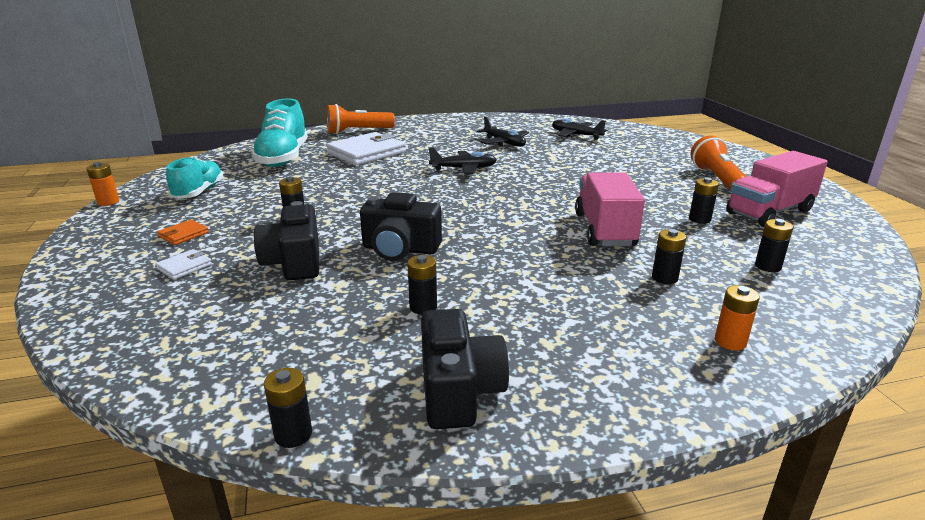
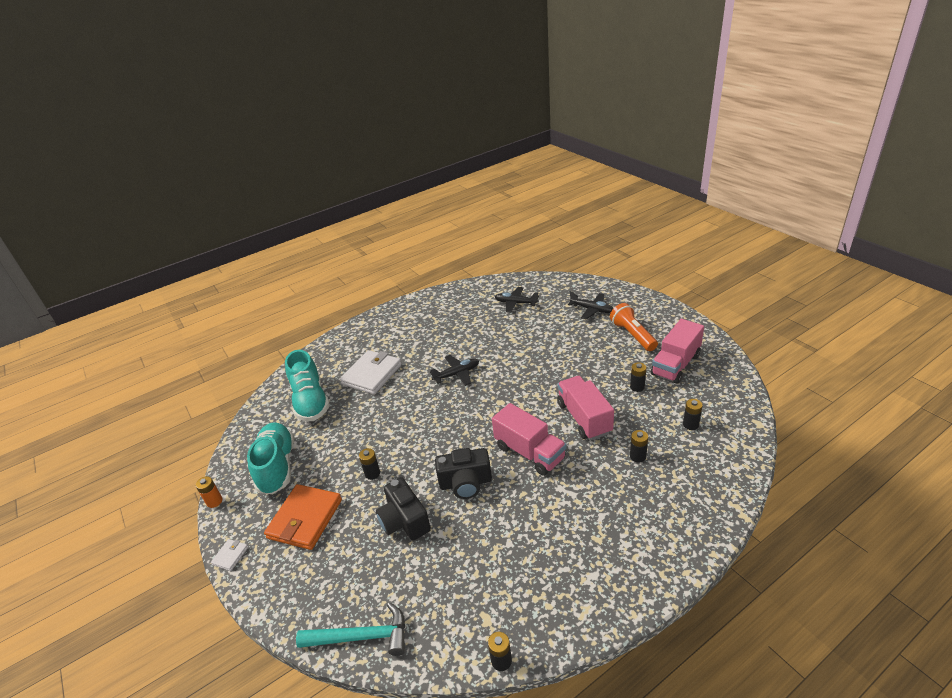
camera: 15 degrees left, 10 degrees up
white wallet [155,249,212,280] -> white wallet moved to [211,539,248,571]
orange wallet [157,220,209,245] -> orange wallet [264,484,342,550], size x2.27
turquoise shoe [166,157,223,199] -> turquoise shoe [247,422,294,494], size x1.52
orange flashlight [327,104,395,134] -> none
black battery [407,255,437,315] -> none
black camera [421,309,509,429] -> none
black plane [477,116,529,147] -> black plane moved to [568,291,613,319]
orange battery [715,285,760,351] -> none
none -> turquoise hammer [296,603,405,656]
none -> pink truck [492,403,567,476]

